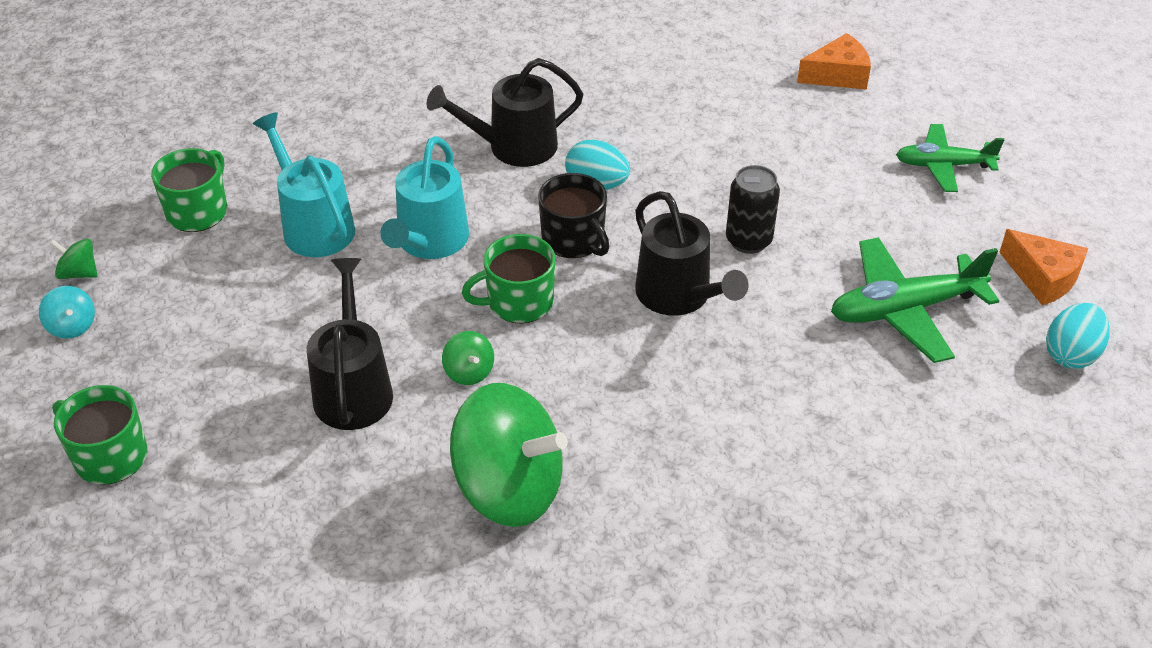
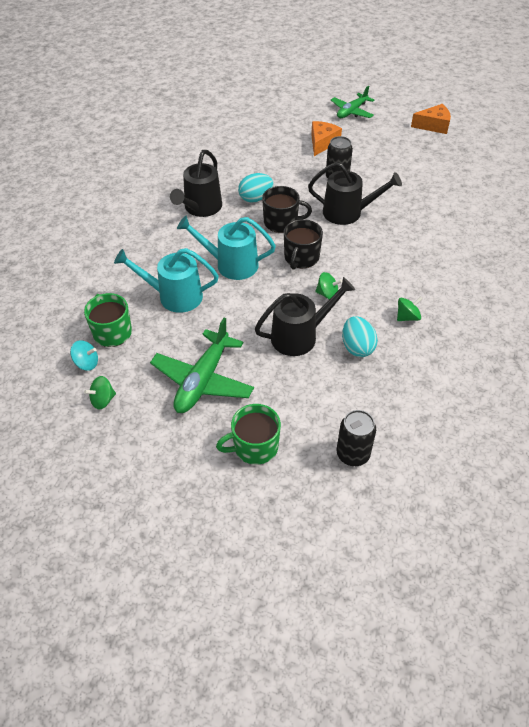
camera: 50 degrees left, 5 degrees up
turquoise spinning top [39,286,95,339] -> turquoise spinning top moved to [70,340,98,371]
black watering can [307,258,393,430] -> black watering can turned 120 degrees clockwise [255,277,355,356]
turquoise watering can [380,136,469,259] -> turquoise watering can turned 135 degrees clockwise [177,216,276,280]
green spinning top [450,383,568,527] -> green spinning top [397,297,422,321], size x0.41
green mug [462,234,555,323] -> black mug [284,219,323,270]
orange cheese [797,33,871,90] -> orange cheese moved to [311,121,342,156]
green plane [831,237,999,363] -> green plane moved to [150,318,254,413]
turquoise egg [1046,303,1110,369] -> turquoise egg moved to [342,316,378,357]
none -> black can [337,410,376,466]

